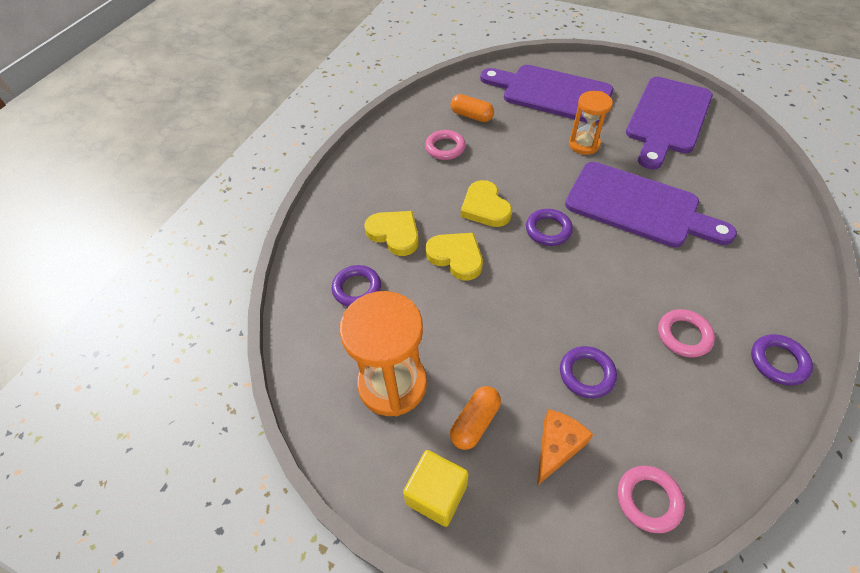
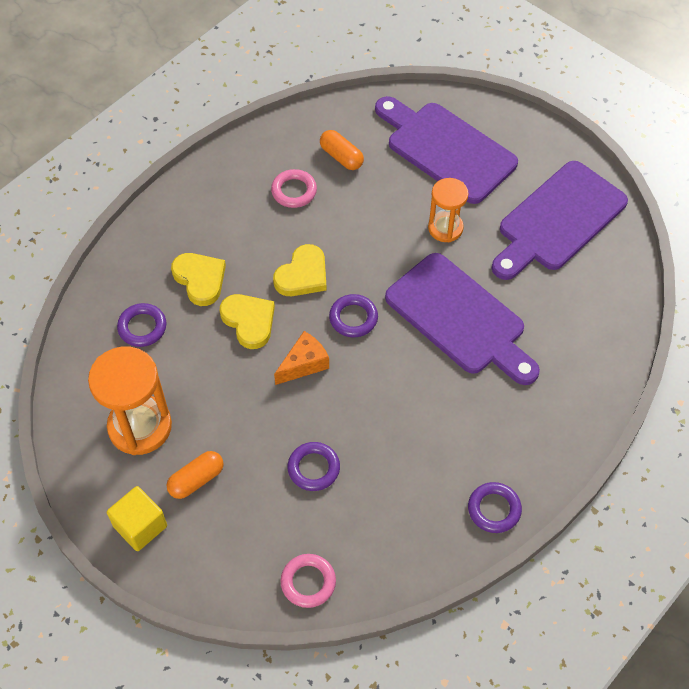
camera: 15 degrees right, 5 degrees up
yellow heart [461,180,512,227] -> yellow heart turned 135 degrees counterclockwise [273,244,327,296]
orange cheese [537,409,593,486] -> orange cheese moved to [274,331,329,385]
pink ring [658,309,715,358] -> none

